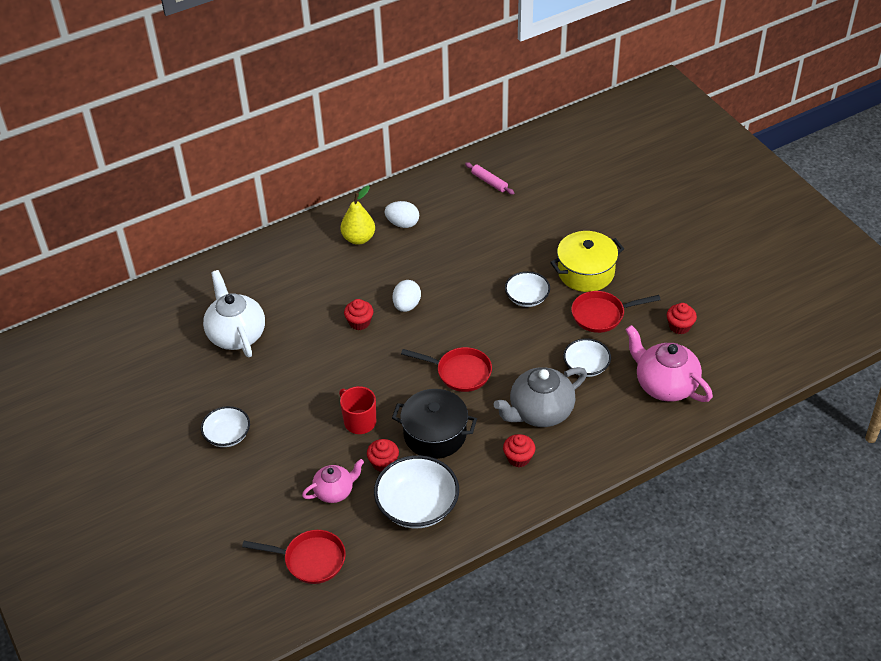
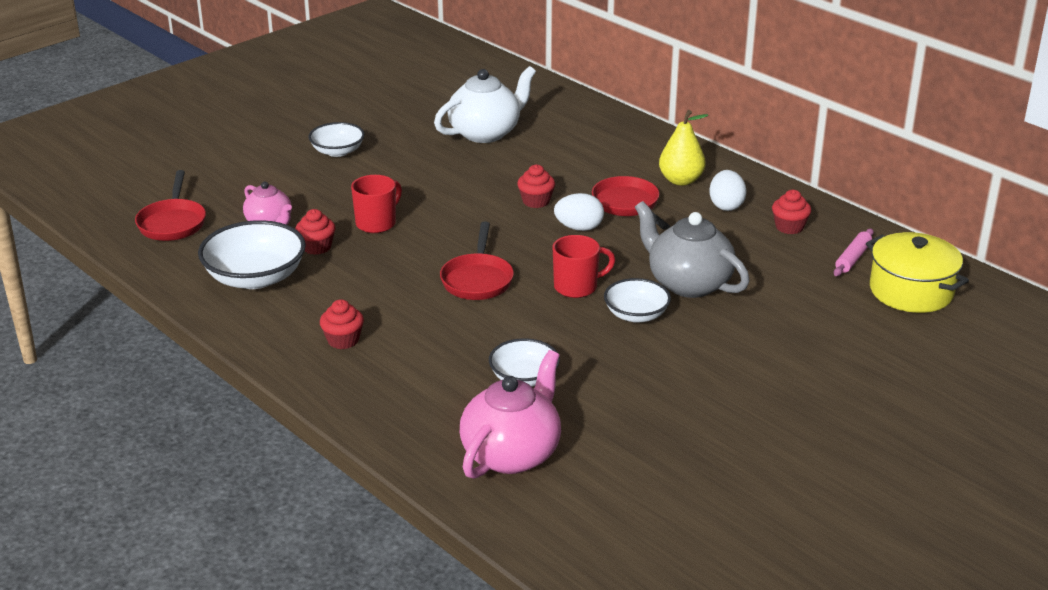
camera: 75 degrees right, 15 degrees down
black pot [392,389,477,459] -> none
grey teapot [493,367,587,427] -> grey teapot moved to [635,201,750,298]
yellow pot [550,231,624,292] -> yellow pot moved to [866,232,969,313]
red pan [571,291,661,333] -> red pan moved to [592,176,670,230]
red cupcake [667,303,697,334] -> red cupcake moved to [772,190,811,234]
none -> red mug [553,235,615,298]

